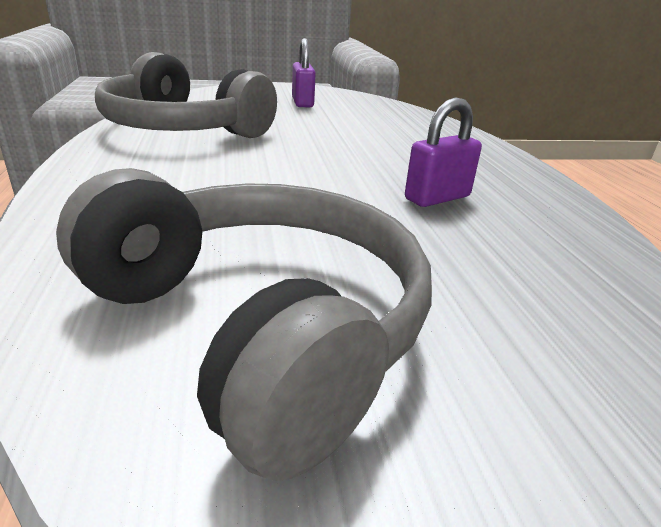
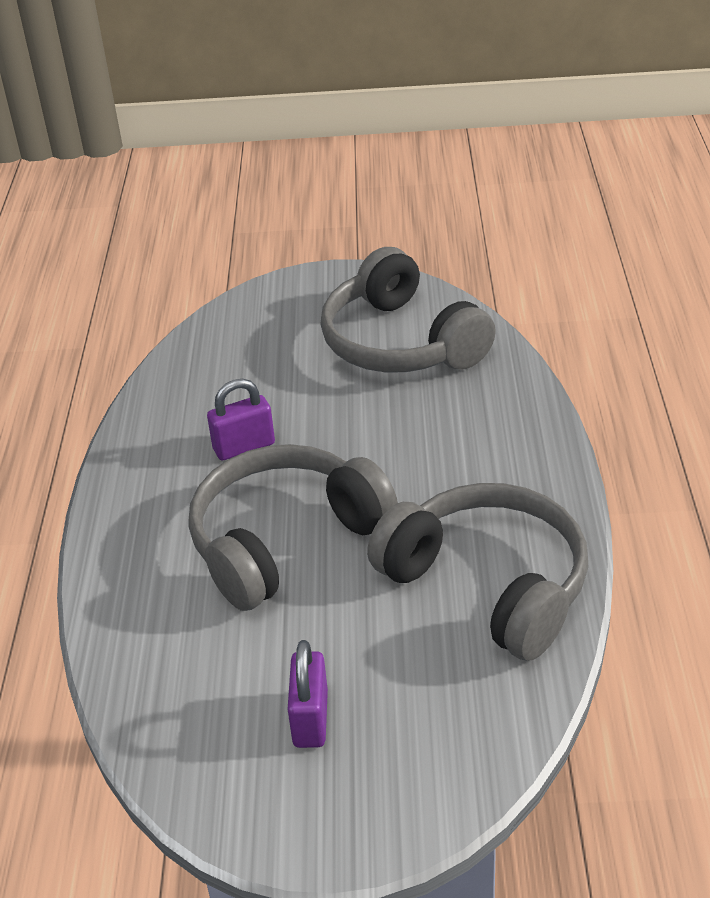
camera: 165 degrees left, 10 degrees up
none -> grey headphones [188,444,398,611]

